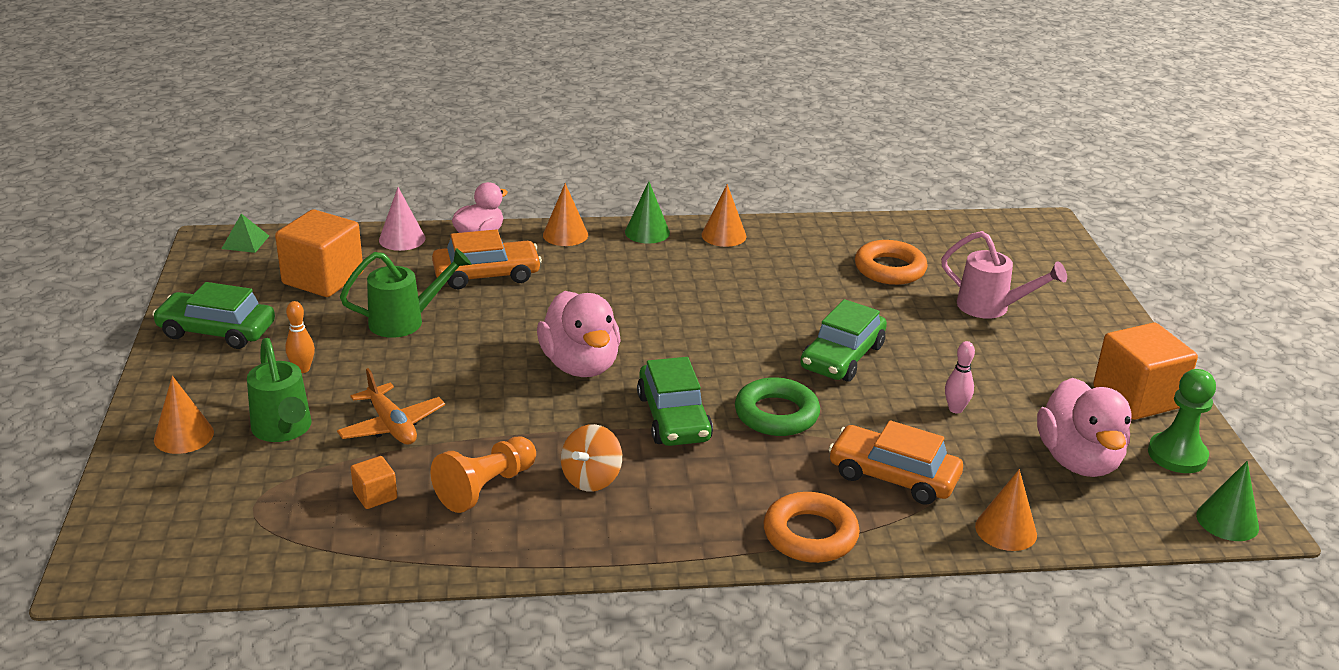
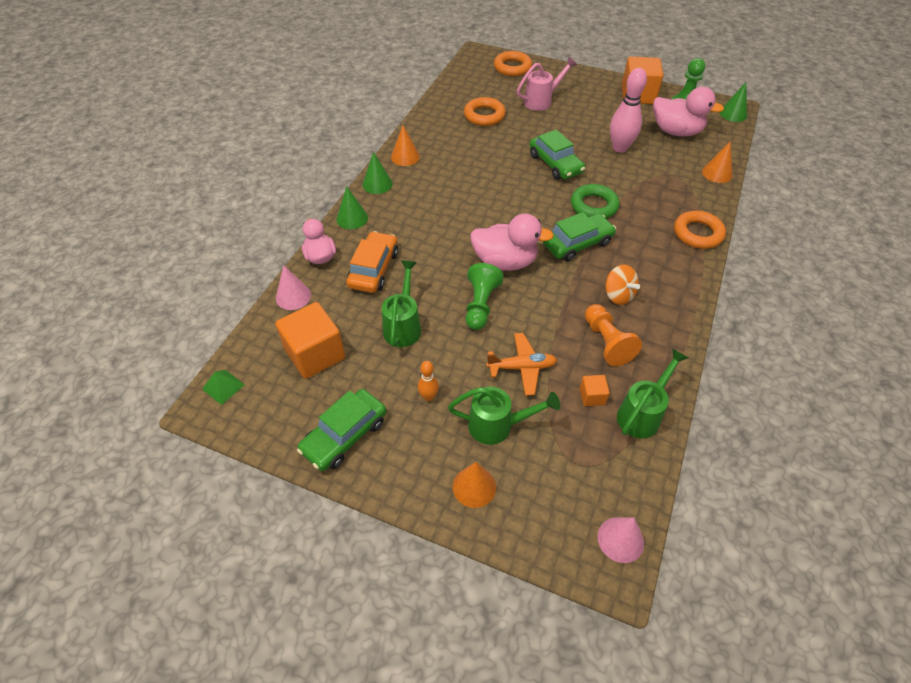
camera: 60 degrees left, 20 degrees up
orange cone [543,183,588,246] -> green cone [336,186,368,229]
green car [637,357,713,446] -> green car turned 45 degrees counterclockwise [543,212,616,262]
orange car [828,420,963,505] -> none
pink bowling pin [945,341,975,413] -> pink bowling pin [610,68,647,153], size x1.99
none -> green pawn [465,263,504,330]
none -> orange ring [494,51,532,76]
none -> pink cone [597,517,644,563]
none -> green watering can [617,348,688,439]

